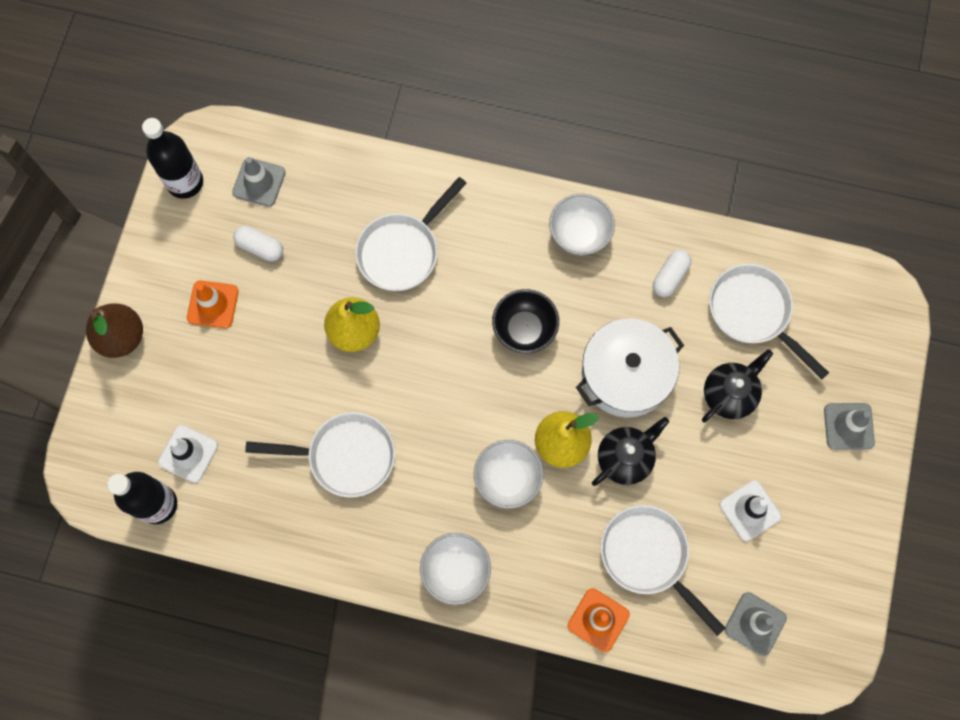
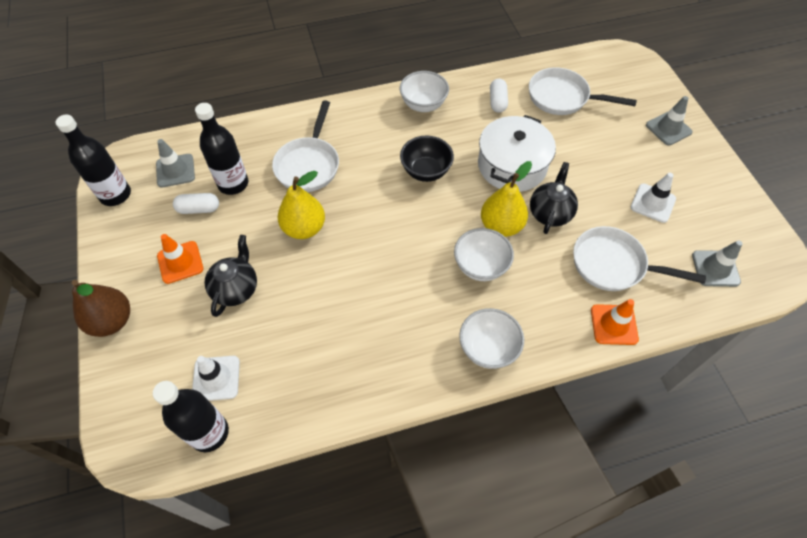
camera: 30 degrees left, 15 degrees down
white pan [245,412,395,498] -> none
black teapot [702,349,773,422] -> black teapot moved to [205,235,257,317]
none -> black bottle [195,103,248,195]

